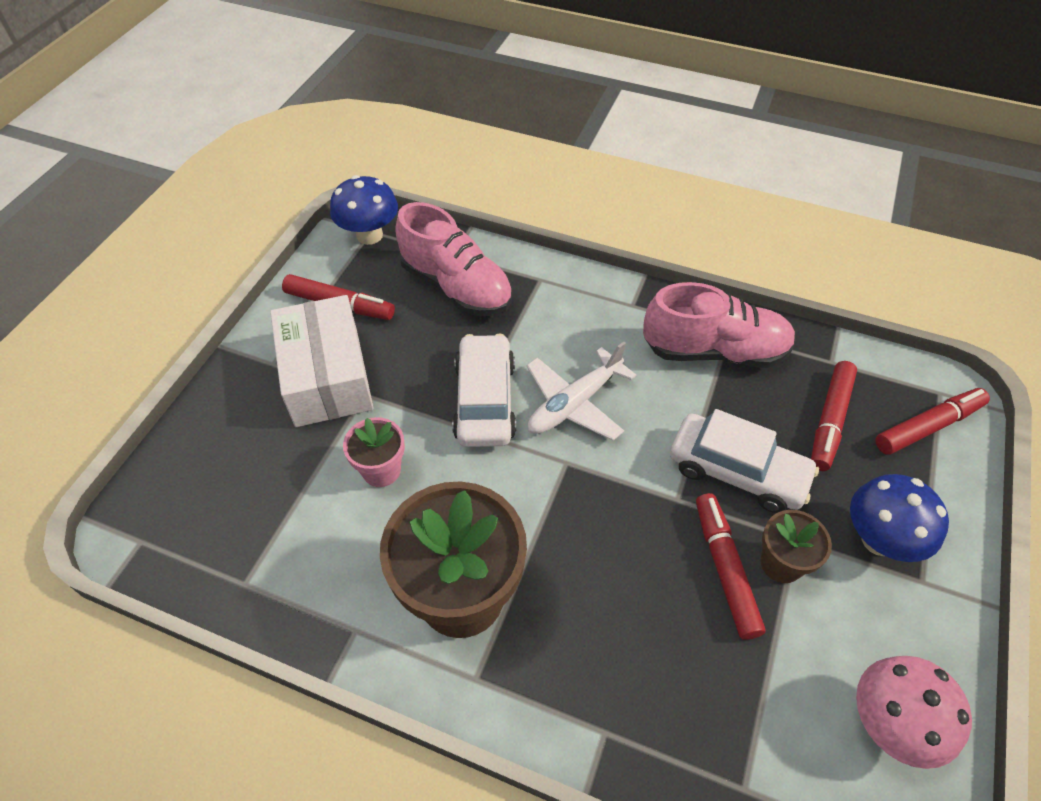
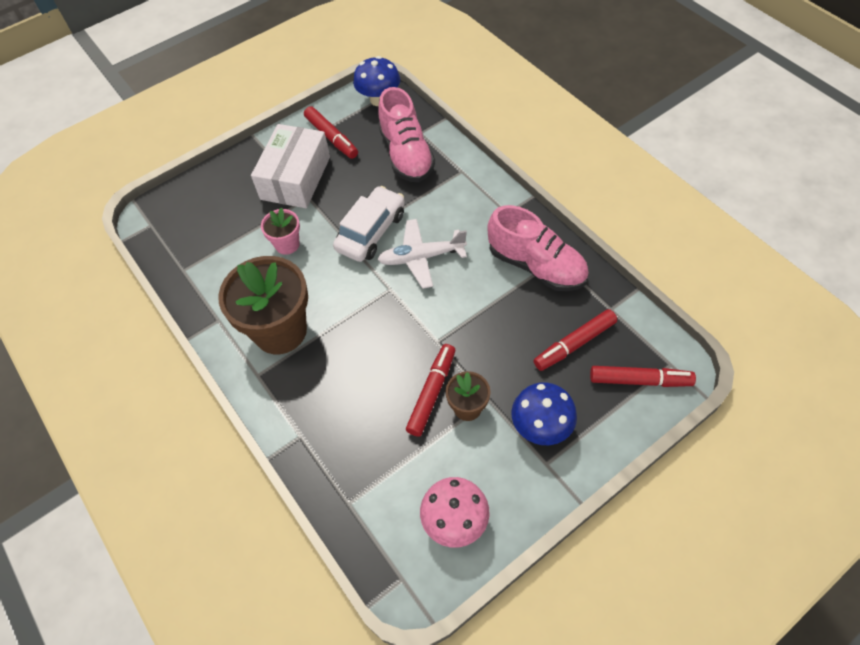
camera: 35 degrees right, 5 degrees up
white car [670,409,819,513] -> none

